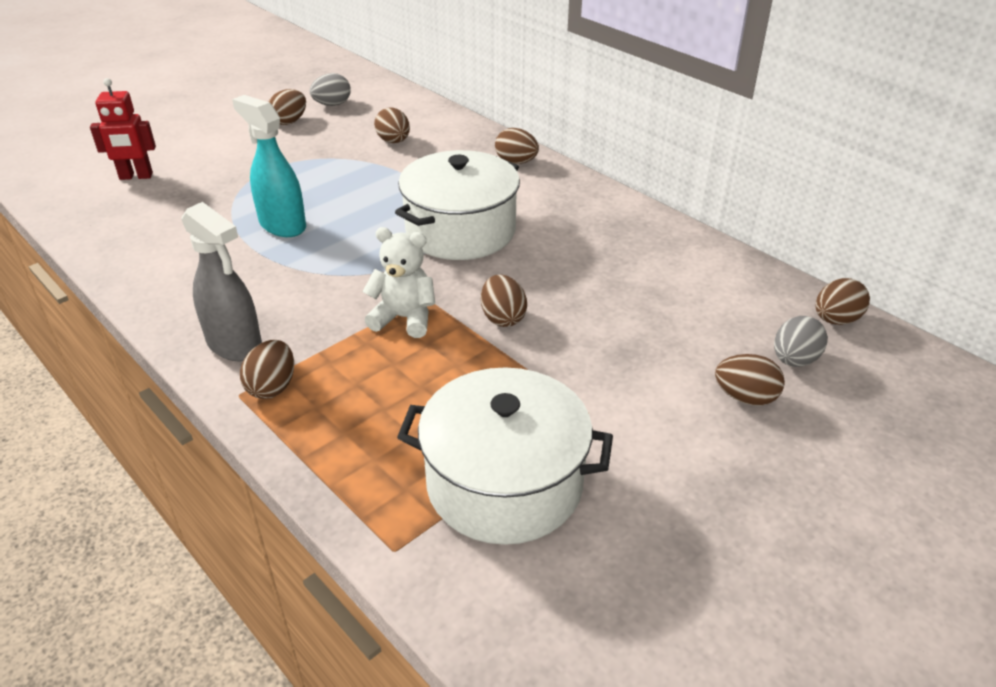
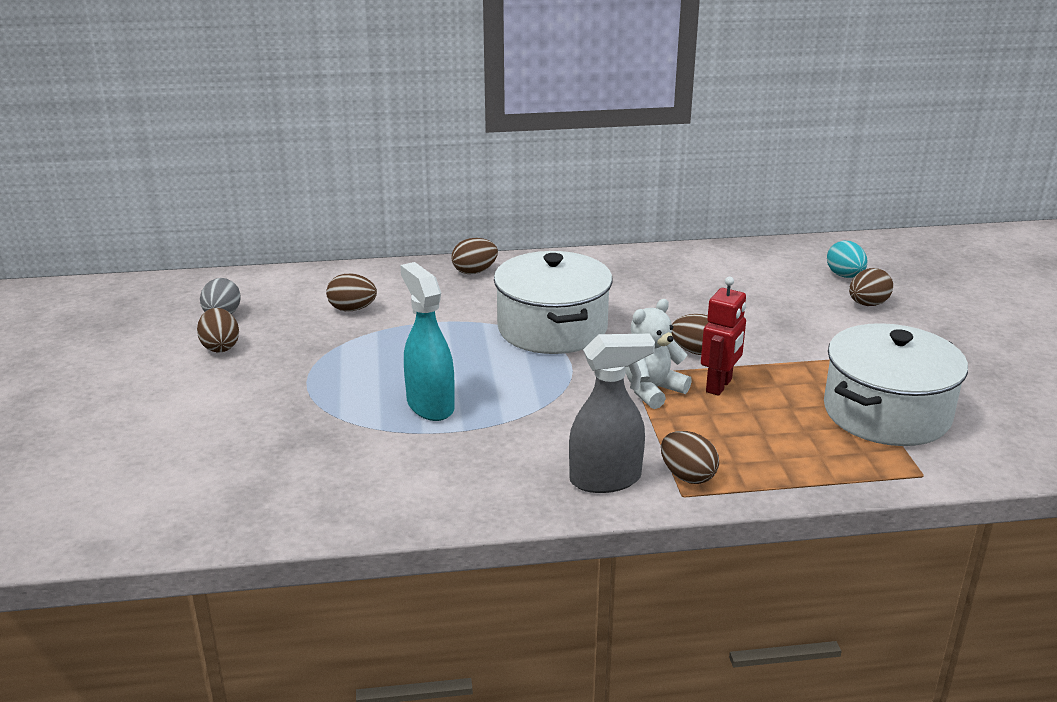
camera: 55 degrees left, 10 degrees down
red robot [90,78,156,180] -> red robot moved to [701,277,746,396]
turquoise spray bottle [232,95,306,237] -> turquoise spray bottle turned 75 degrees clockwise [400,262,455,421]
grey egg [774,316,828,367] -> turquoise egg [827,241,867,278]
brown egg [815,278,870,325] -> none

